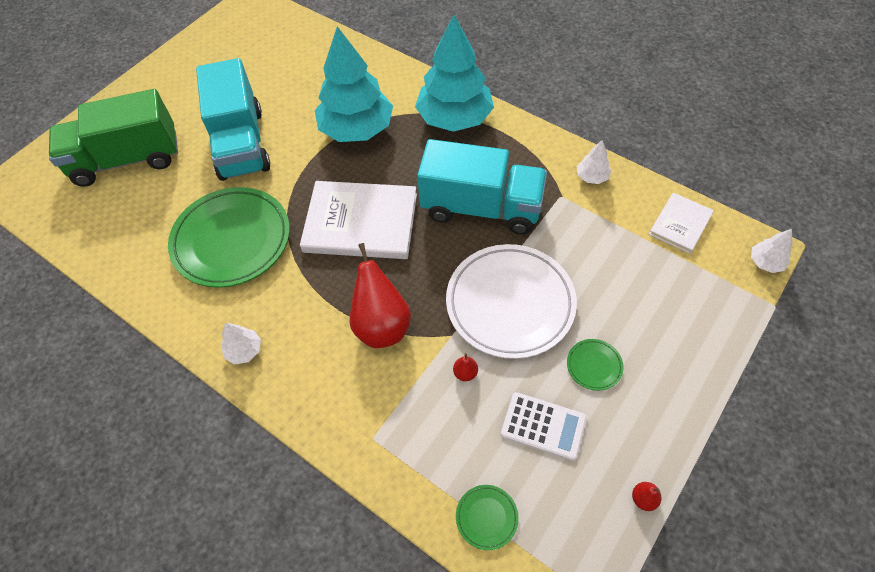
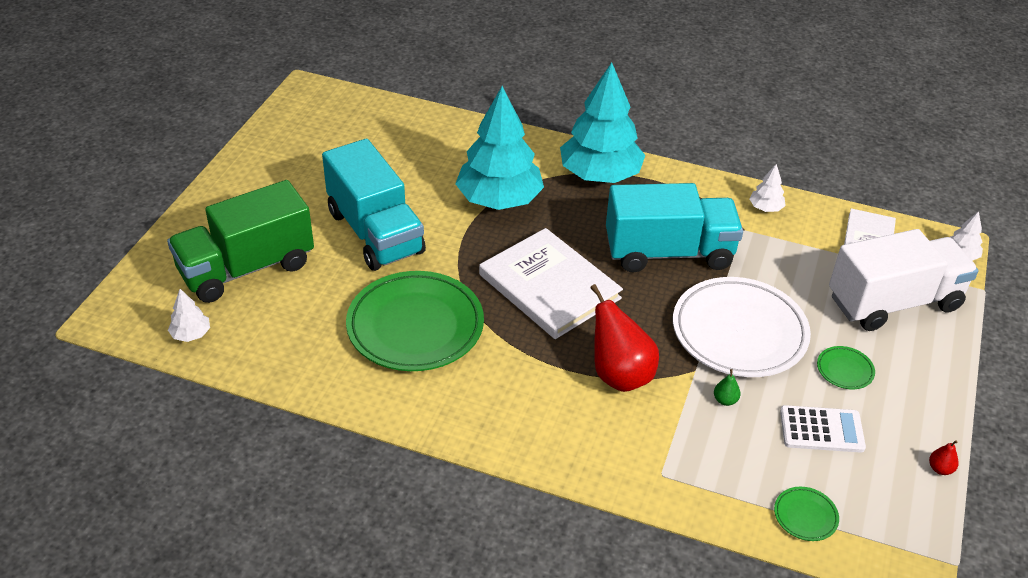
camera: 20 degrees left, 15 degrees down
white tree [221,323,261,365] -> white tree moved to [168,289,210,342]
white book [300,181,417,259] -> white book turned 60 degrees clockwise [479,228,623,339]
red pear [453,353,478,381] -> green pear [714,369,741,406]
none -> white truck [829,229,978,331]

